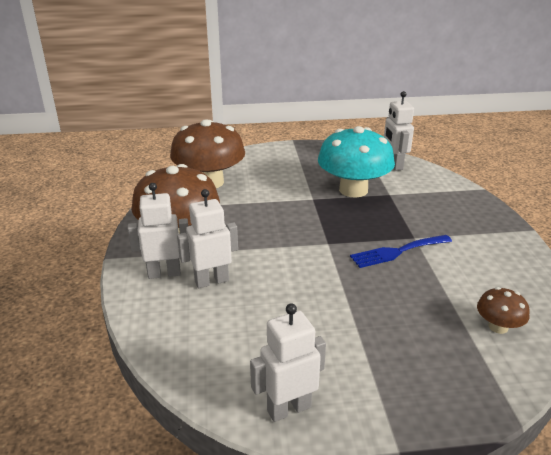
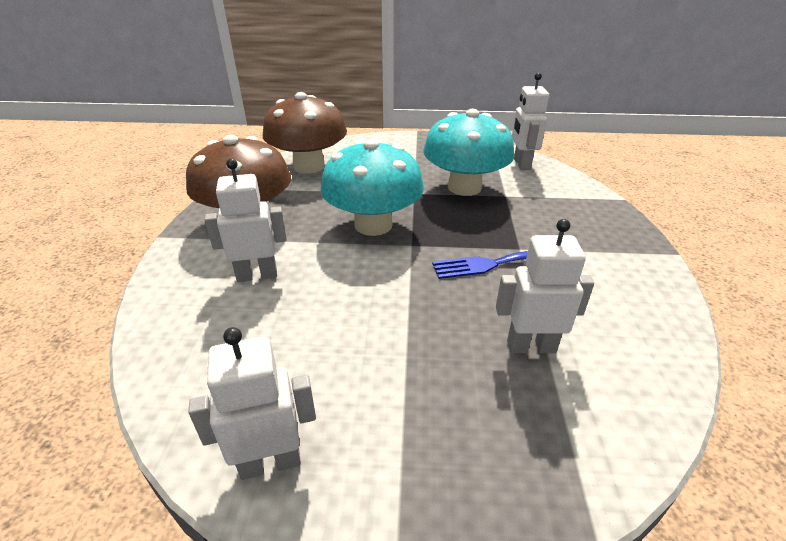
camera: 10 degrees right, 5 degrees up
white robot [128,183,188,279] -> white robot moved to [496,219,594,353]
brown mushroom [477,287,529,334] -> none
none -> turquoise mushroom [321,139,424,236]

